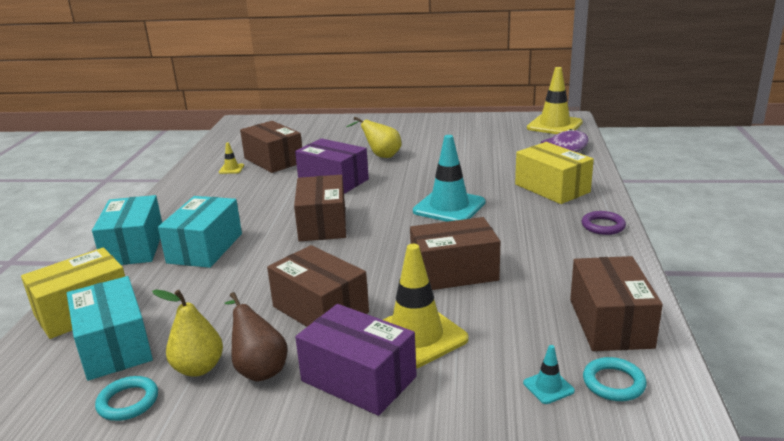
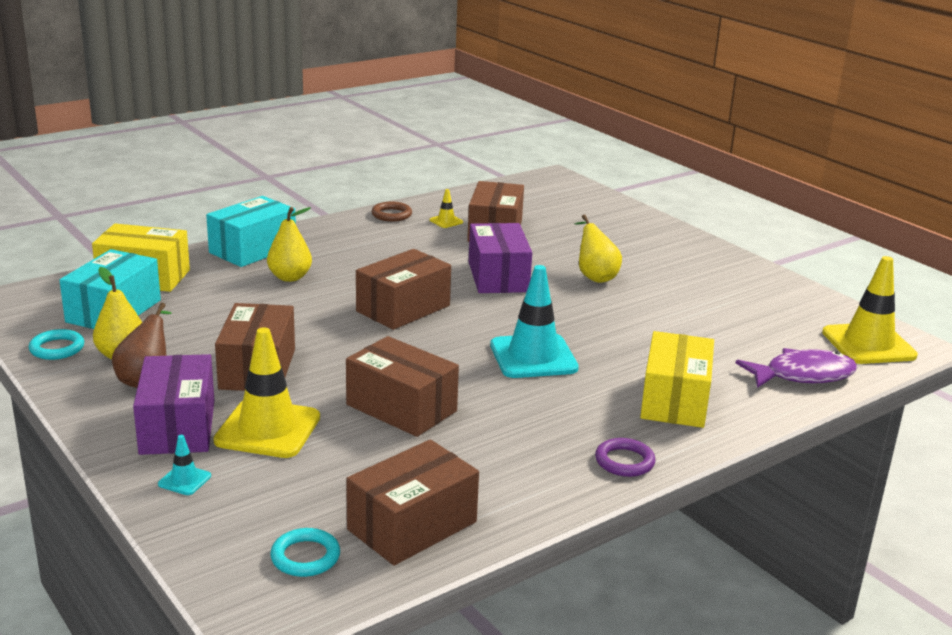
camera: 45 degrees right, 0 degrees up
turquoise box [158,196,242,268] -> yellow pear [267,207,312,282]
turquoise traffic cone [523,345,575,404] -> turquoise traffic cone moved to [158,435,211,495]
none -> brown ring [372,201,412,222]

